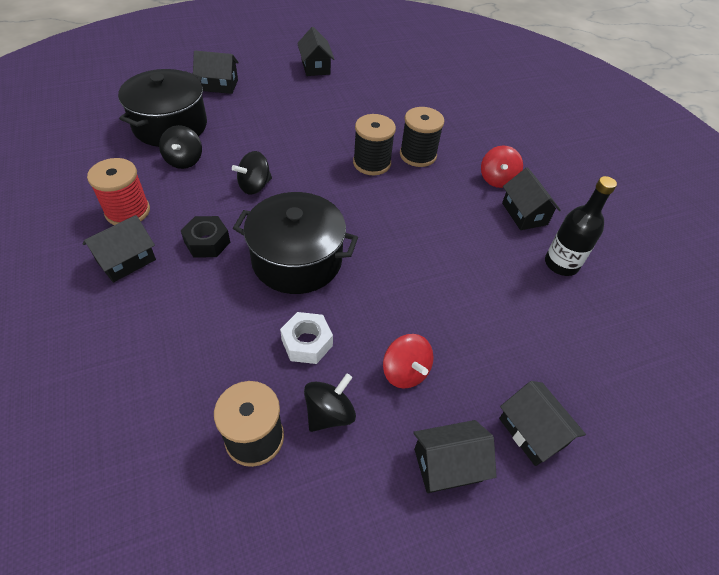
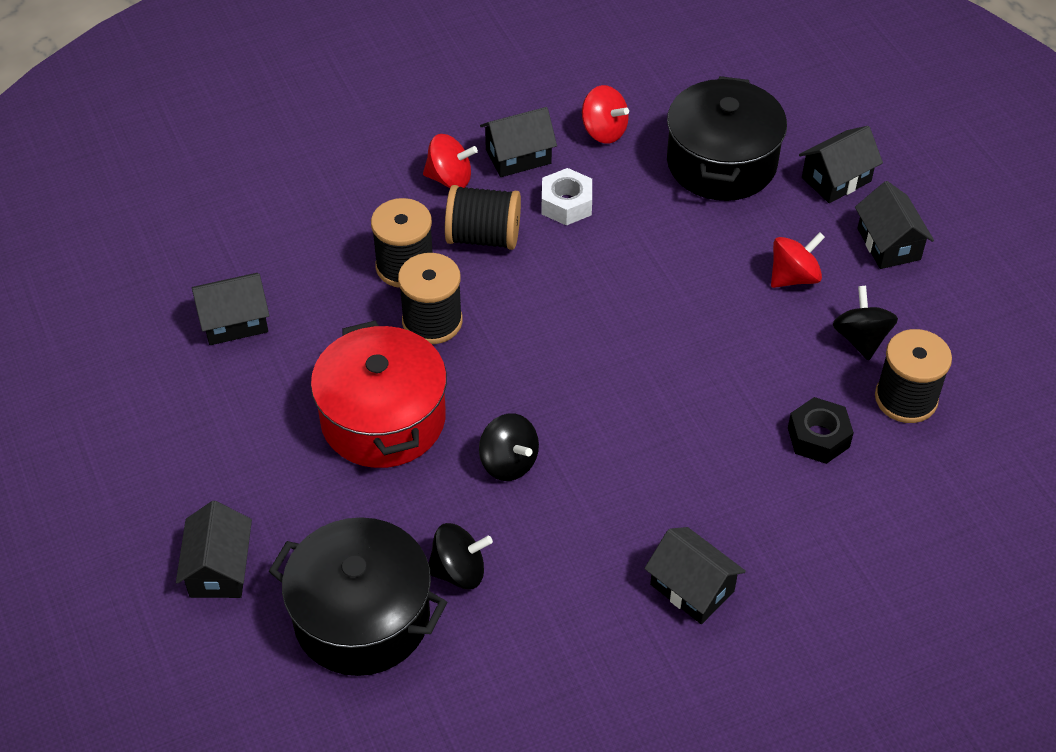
camera: 90 degrees left, 0 degrees up
red spool [87,158,150,225] -> none
black nut [181,216,230,258] -> black nut moved to [788,397,854,464]
black pot [233,192,358,294] -> black pot moved to [667,76,787,201]
white nut [280,312,333,364] -> white nut moved to [542,168,592,226]
black house [297,27,334,76] -> black house moved to [192,273,270,345]
black spinning top [304,373,356,432] -> black spinning top turned 45 degrees clockwise [833,286,898,361]
black bottle [545,176,617,276] -> red spinning top [582,85,629,144]
none -> red pot [311,321,447,468]
none -> black spool [445,185,521,250]

